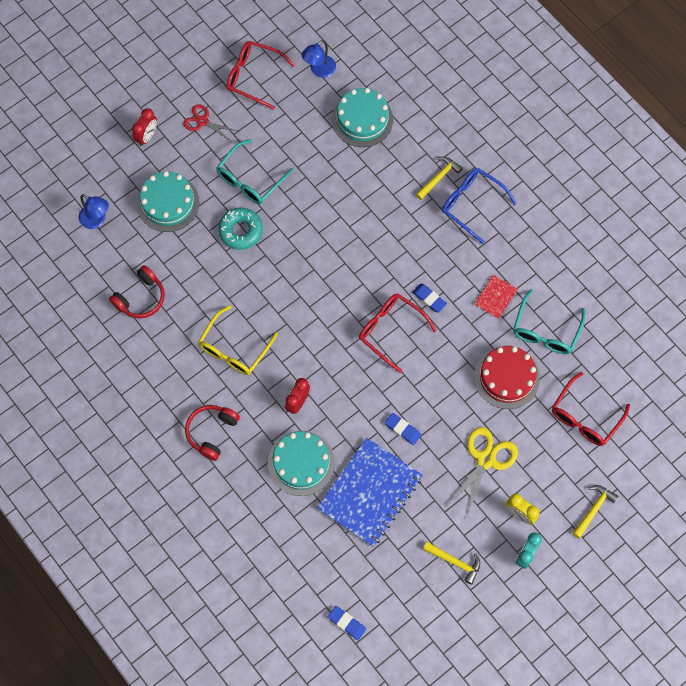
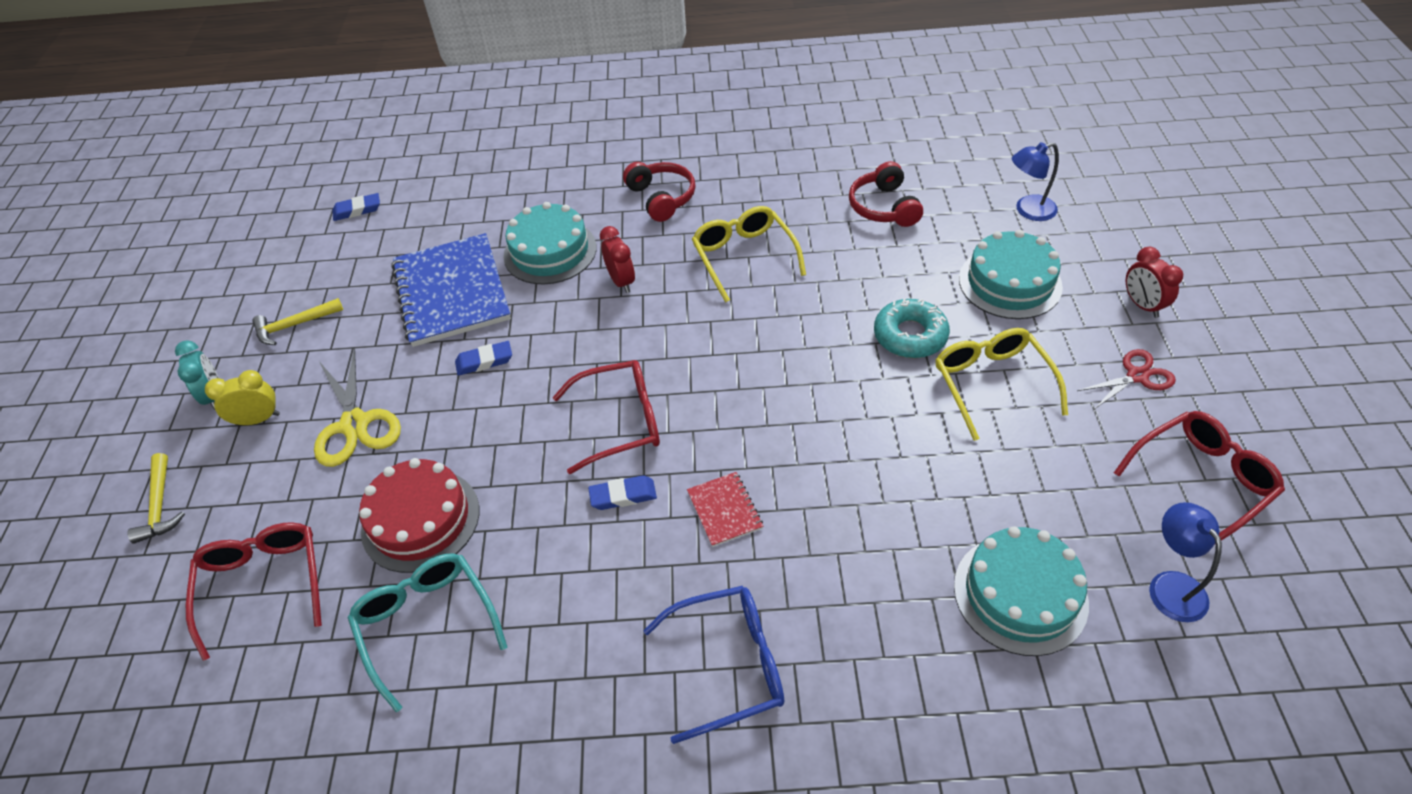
camera: 130 degrees right, 20 degrees down
turquoise glasses [216,139,293,204] -> yellow glasses [936,328,1068,441]
yellow hammer [416,156,463,200] -> none
red notebook [474,275,518,319] -> red notebook moved to [687,472,763,547]

